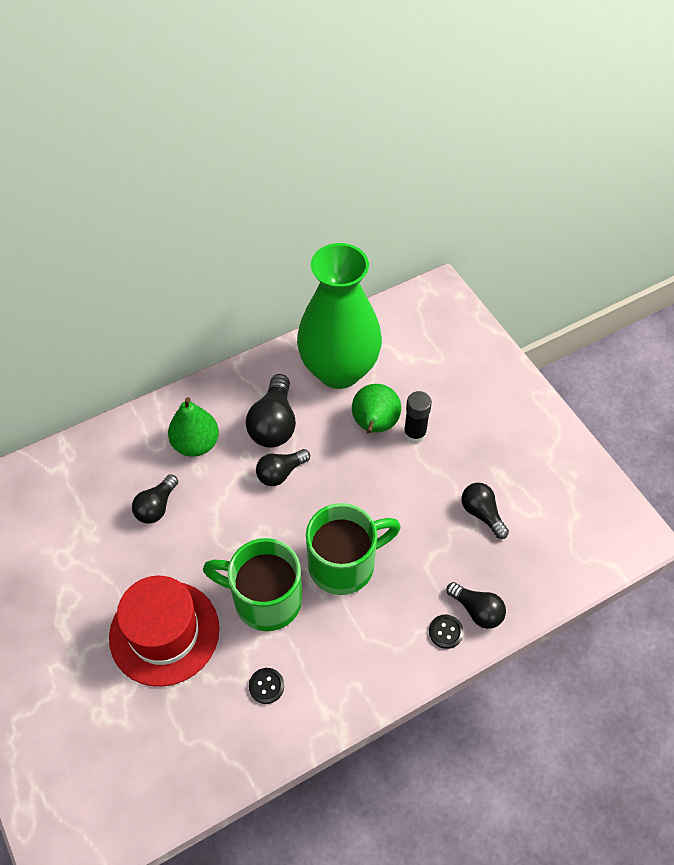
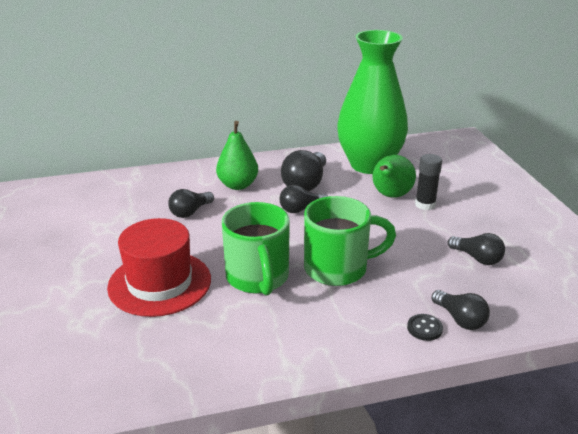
camera: 15 degrees right, 25 degrees down
green mug [203,538,302,631] -> green mug turned 135 degrees counterclockwise [222,202,290,295]
black button [249,668,284,704] -> none
black light bulb [462,483,509,539] -> black light bulb turned 150 degrees clockwise [448,233,505,265]

